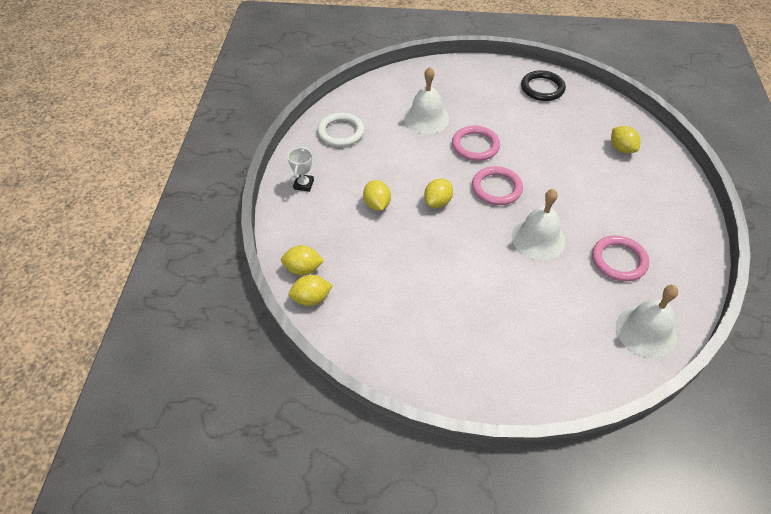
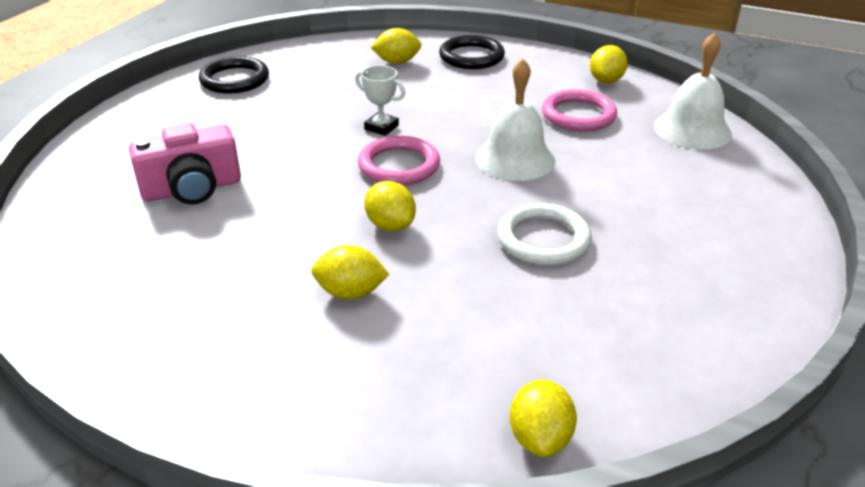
camera: 70 degrees left, 15 degrees down
yellow lemon [281,245,324,275] -> yellow lemon moved to [590,45,628,83]
white trophy [288,147,314,192] -> white trophy moved to [355,65,405,136]
white ring [317,113,365,147] -> white ring moved to [498,203,592,266]
white bell [404,67,449,134] -> pink camera [129,123,241,204]
pink ring [452,126,500,161] -> none
none -> black ring [439,35,505,69]

